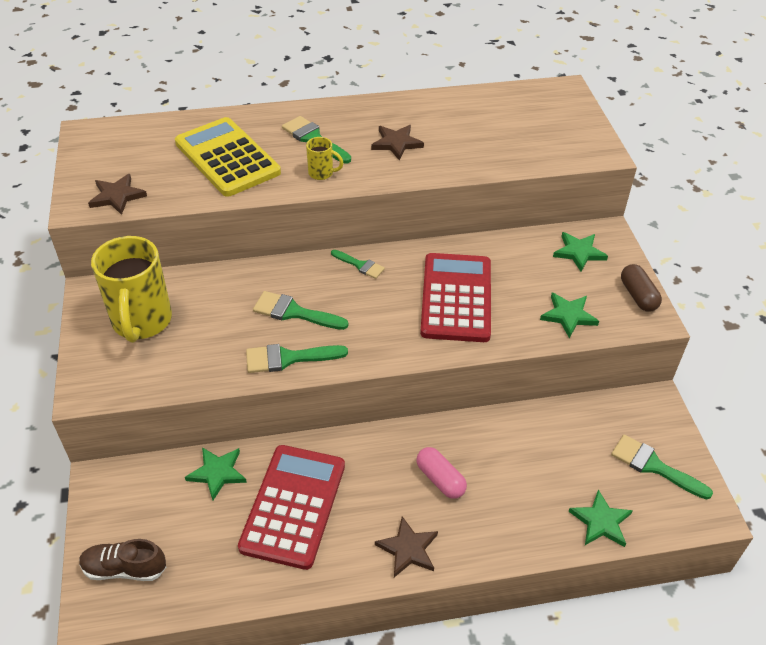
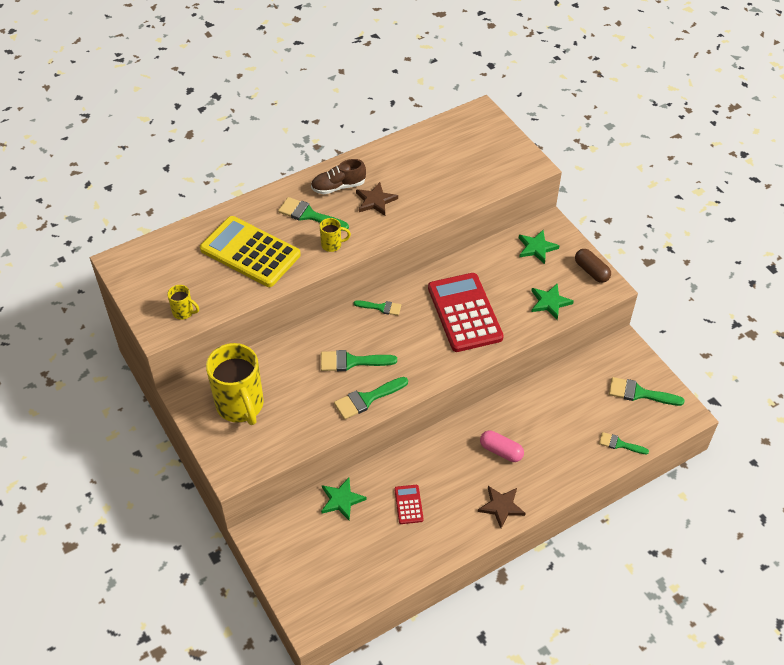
camera: 20 degrees left, 5 degrees up
brown shoe [79,539,166,581] -> brown shoe moved to [311,159,366,194]
brown star [88,174,147,215] -> yellow mug [167,285,199,320]
red calculator [238,445,345,570] -> red calculator [394,485,424,524], size x0.44
green star [568,490,633,547] -> green brush [599,432,649,454]

